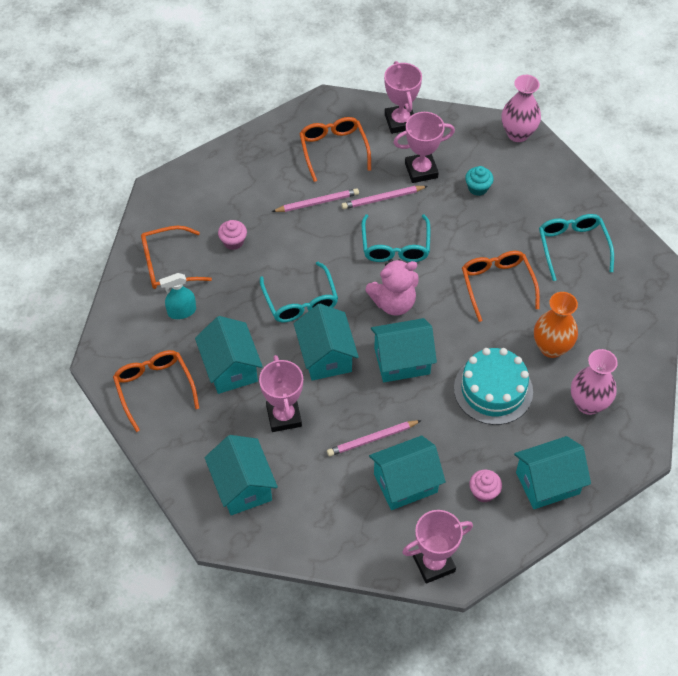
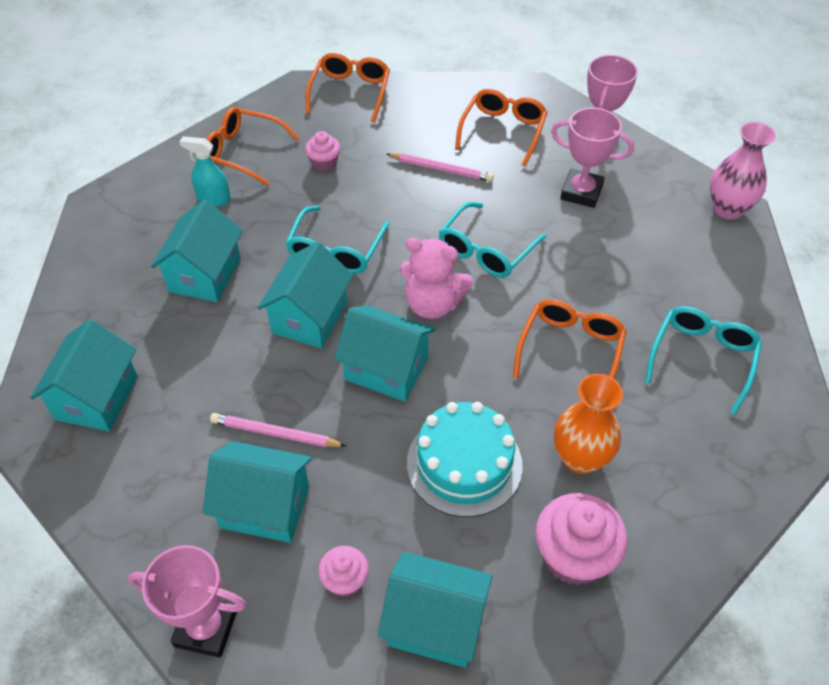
camera: 35 degrees right, 5 degrees down
orange glasses [113,350,199,432] -> orange glasses moved to [306,53,390,123]
pink trophy [259,355,303,432] -> none
pink pencil [341,186,428,209] -> none
turquoise cupcake [465,166,494,196] -> none
pink vase [571,349,618,415] -> pink cupcake [535,493,627,585]

